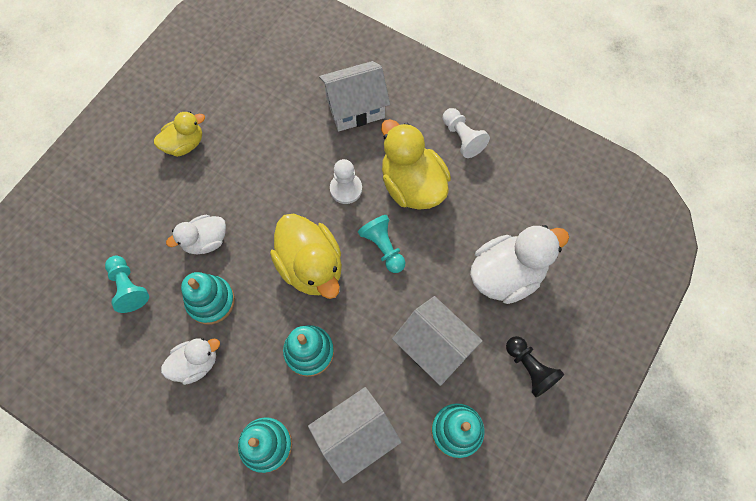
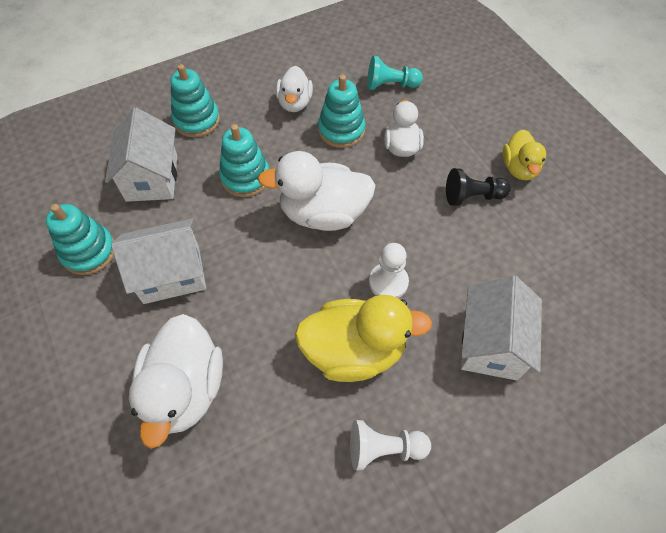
camera: 120 degrees right, 10 degrees down
yellow duck [270,214,342,299] -> white duck [258,151,376,231]
turquoise pawn [358,215,406,273] -> none
black pawn [506,336,564,397] -> black pawn moved to [446,168,511,206]

